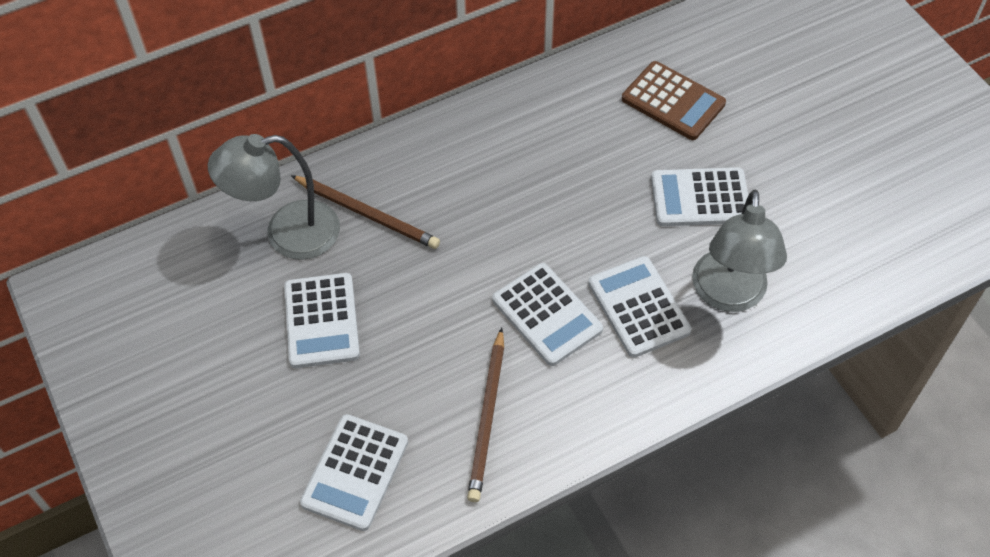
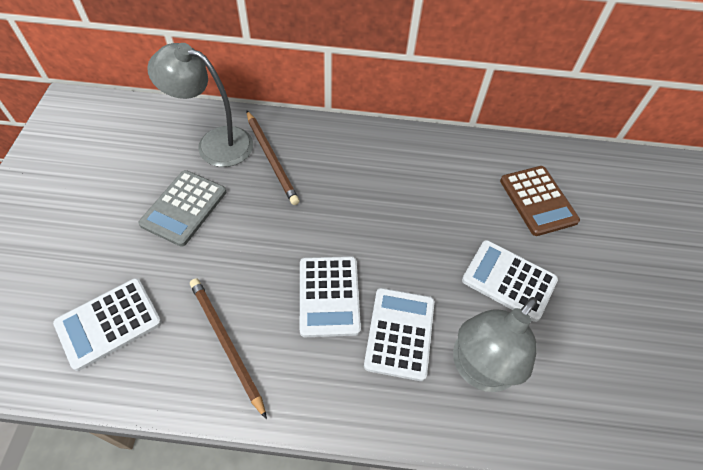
camera: 30 degrees right, 0 degrees up
white calculator [284,273,360,368] -> grey calculator [138,170,226,247]
brown pencil [467,327,504,502] -> brown pencil turned 105 degrees clockwise [190,278,267,419]

